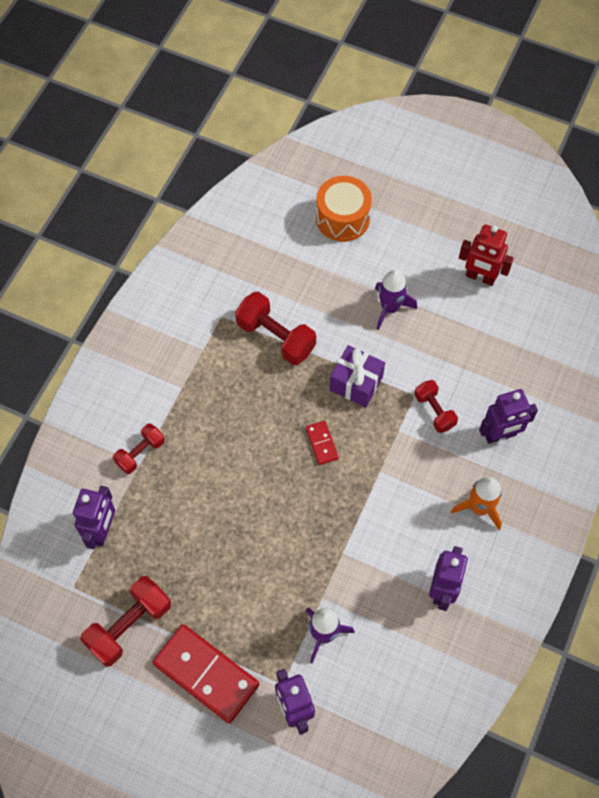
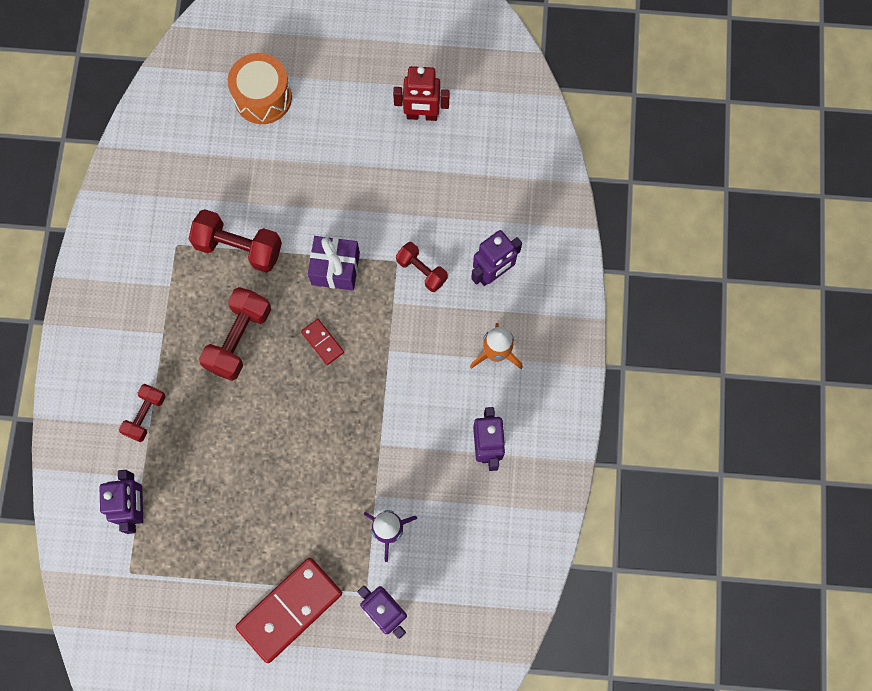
camera: 20 degrees left, 10 degrees up
red dumbbell [80,576,171,667] -> red dumbbell moved to [199,287,271,381]
red domino [153,624,259,723] -> red domino turned 60 degrees counterclockwise [236,558,342,663]
purple rocket [375,270,417,330] -> none

